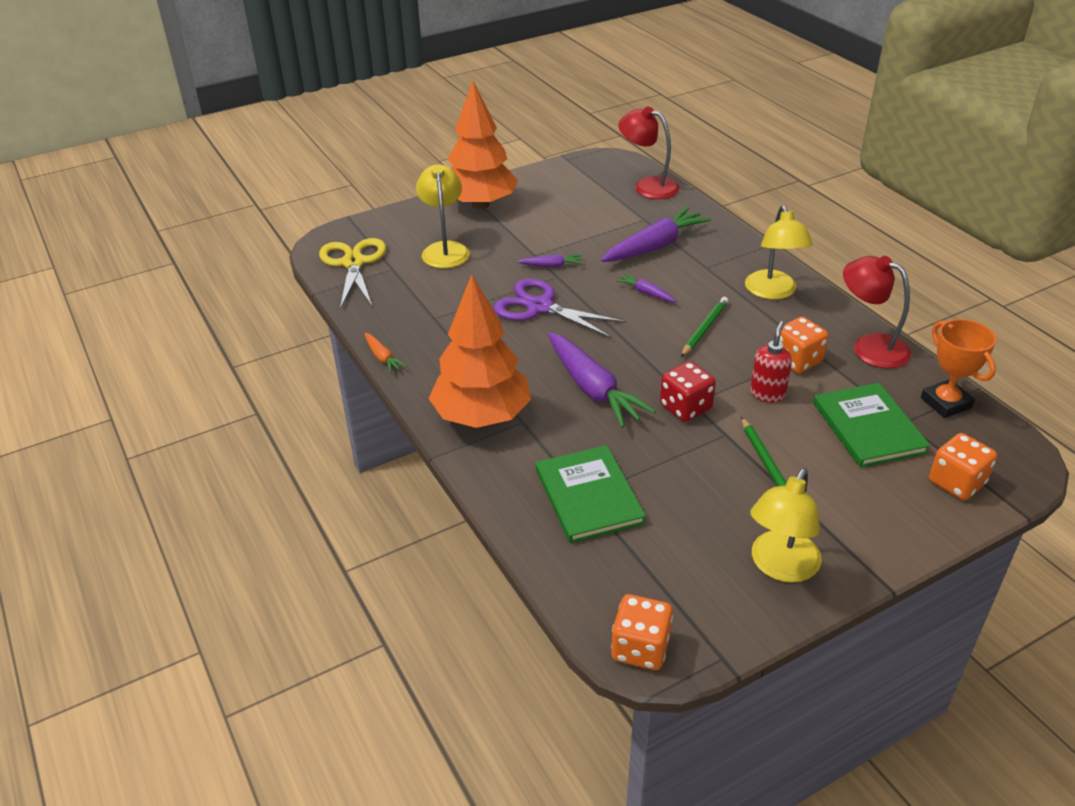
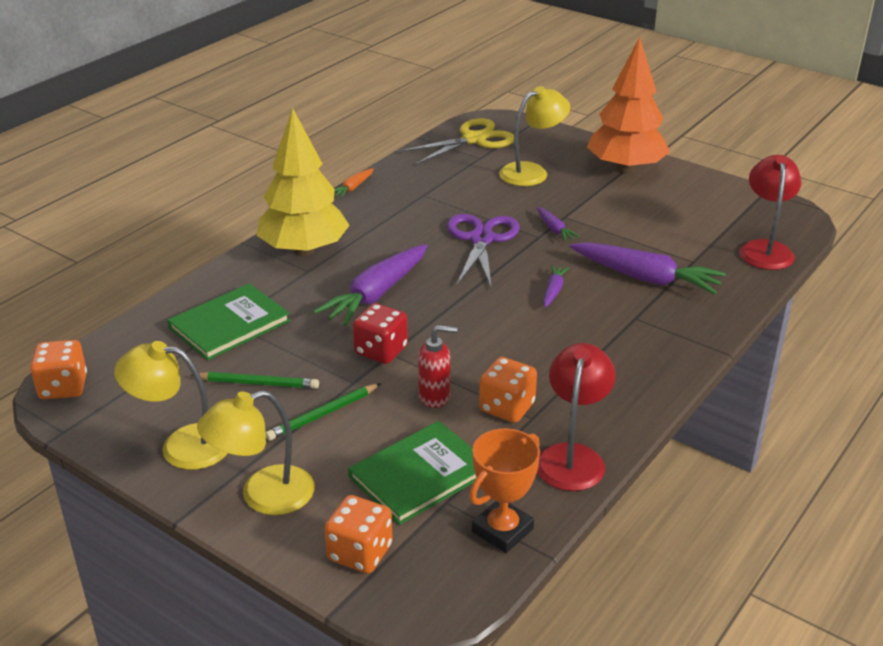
camera: 65 degrees right, 5 degrees down
orange tree [429,274,531,428] -> yellow tree [257,108,350,256]
green pencil [681,297,728,357] -> green pencil moved to [191,372,319,389]
yellow lamp [745,205,813,300] -> yellow lamp moved to [197,390,314,515]

